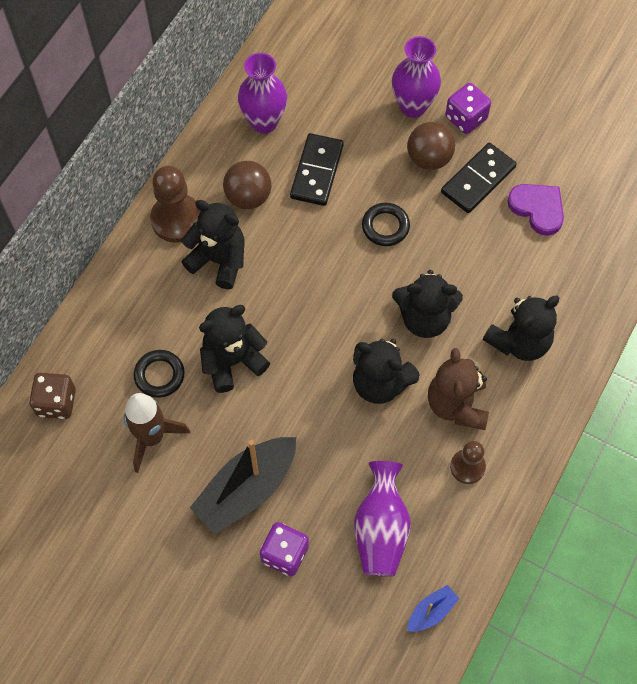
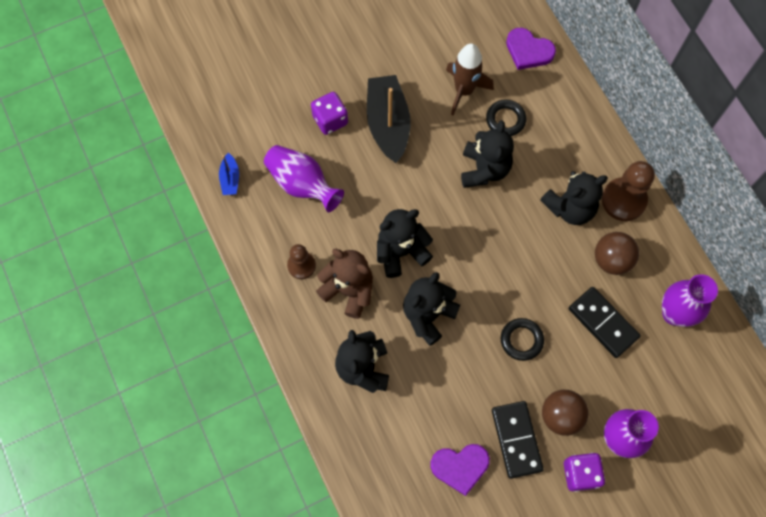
camera: 125 degrees right, 5 degrees up
brown dice [29,373,76,419] -> purple heart [506,28,556,70]

